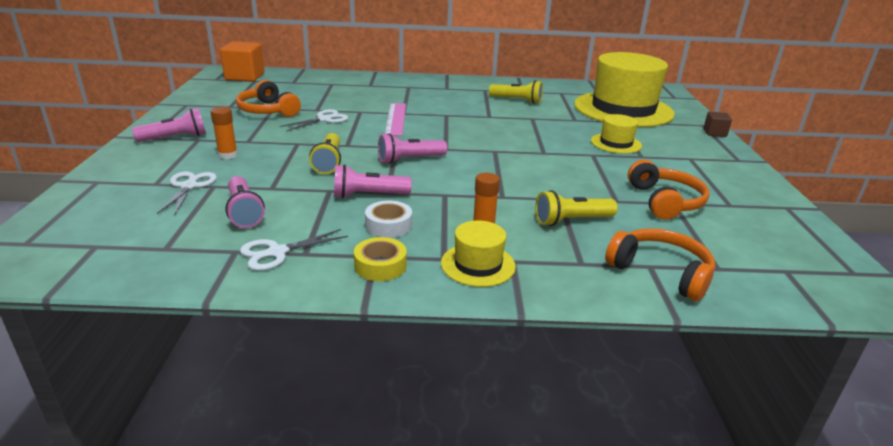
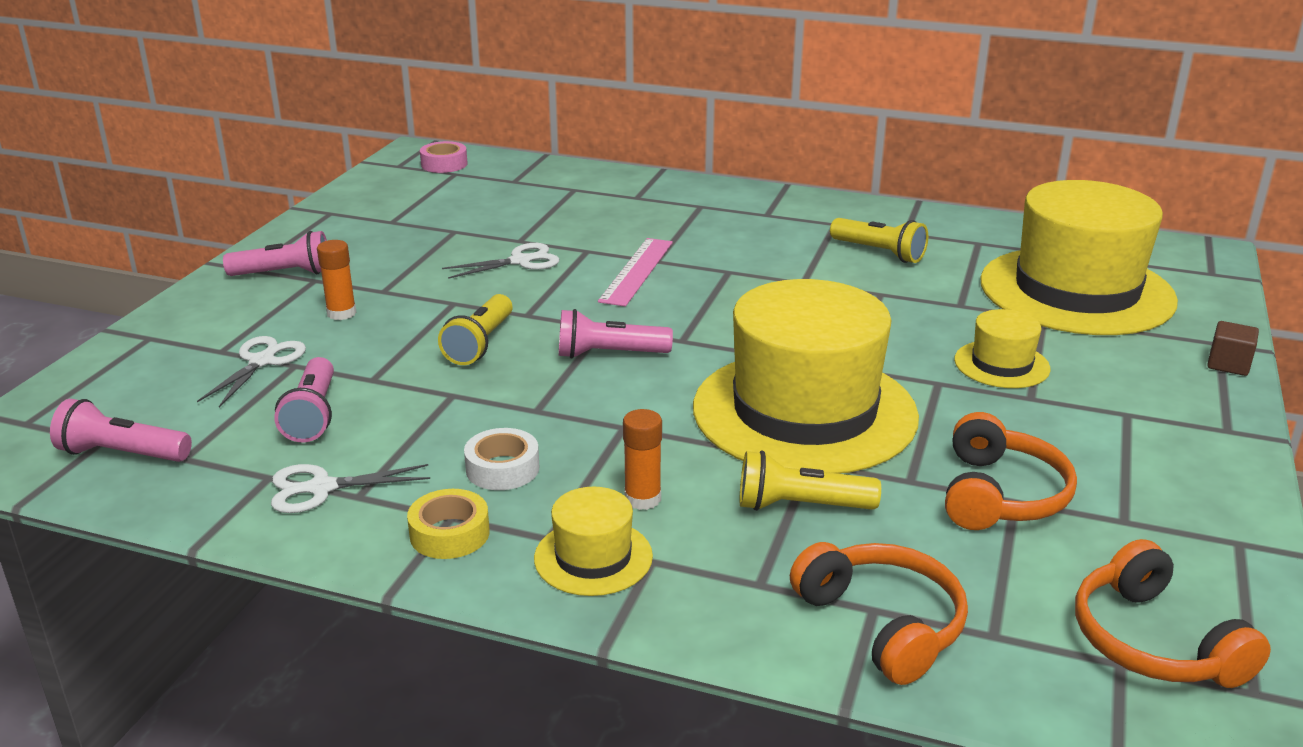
camera: 20 degrees right, 0 degrees up
orange cube [220,41,265,82] -> pink tape [420,141,468,173]
orange headphones [236,80,301,117] -> orange headphones moved to [1075,539,1271,688]
pink flashlight [334,164,412,198] -> pink flashlight moved to [50,399,192,462]
none -> yellow hat [693,279,919,474]

